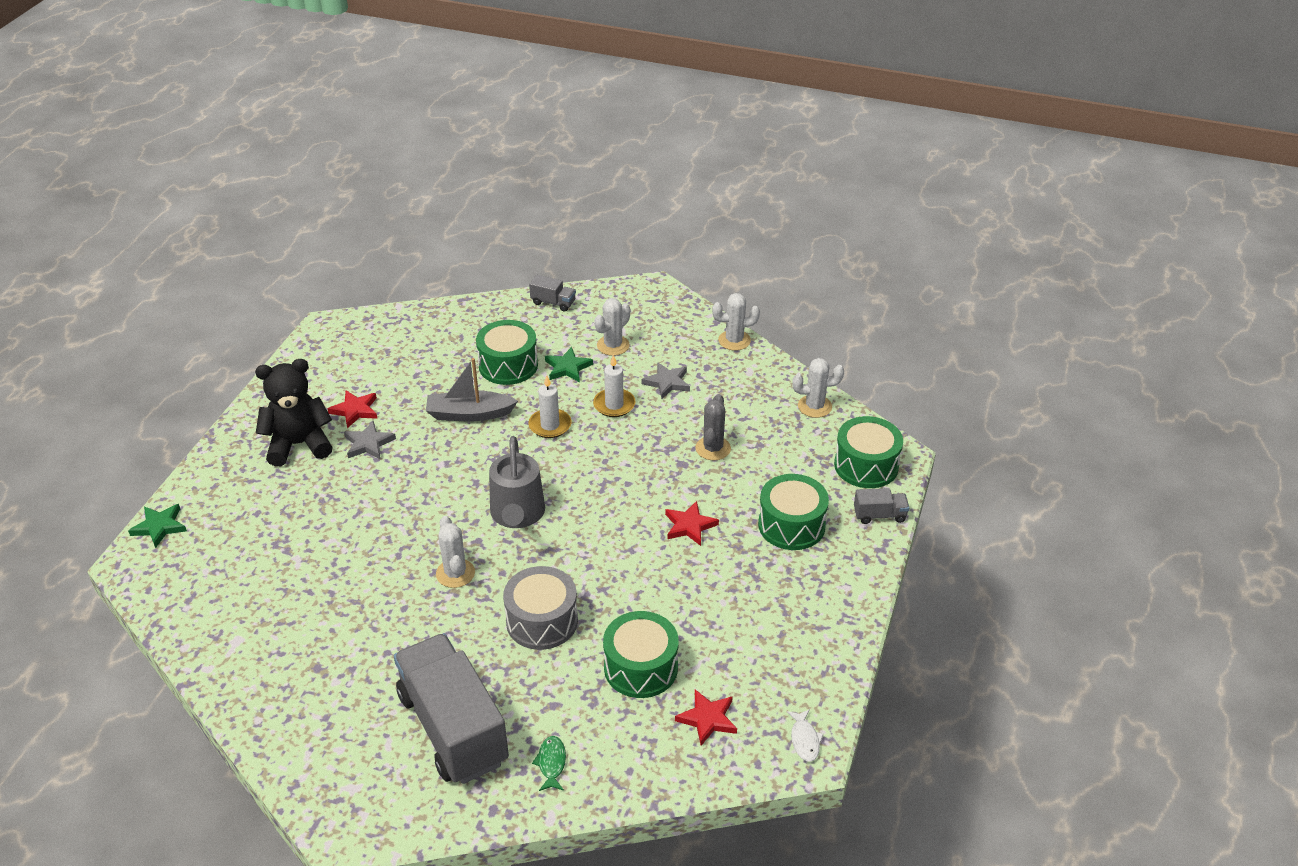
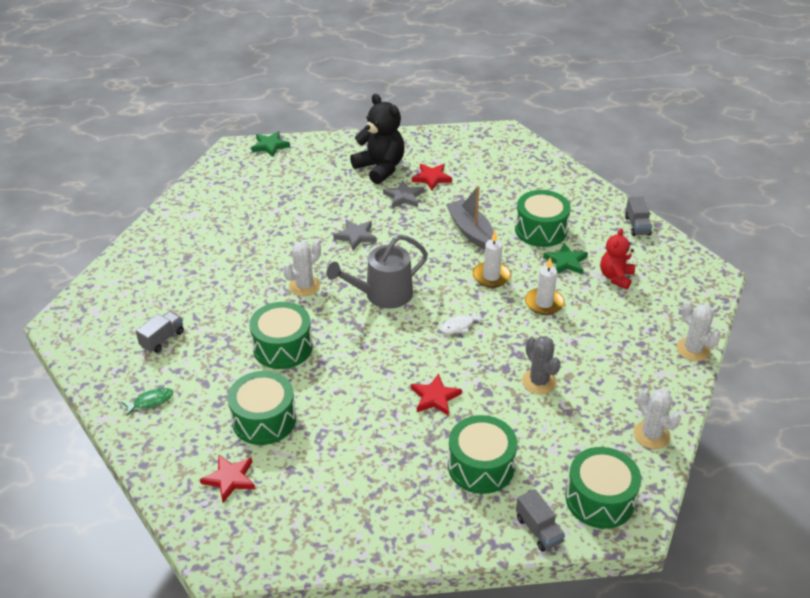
camera: 65 degrees right, 0 degrees up
grey truck [394,633,509,784] -> grey truck [136,311,184,353], size x0.41
grey drum [503,566,578,650] -> green drum [249,302,313,369]
white cactus [594,298,630,356] -> red teddy bear [600,228,635,289]
grey star [642,362,690,399] -> grey star moved to [333,220,377,250]
grey cactus [695,394,731,461] -> grey cactus turned 75 degrees clockwise [522,336,561,394]
white fish [787,709,824,762] -> white fish moved to [441,310,485,334]

